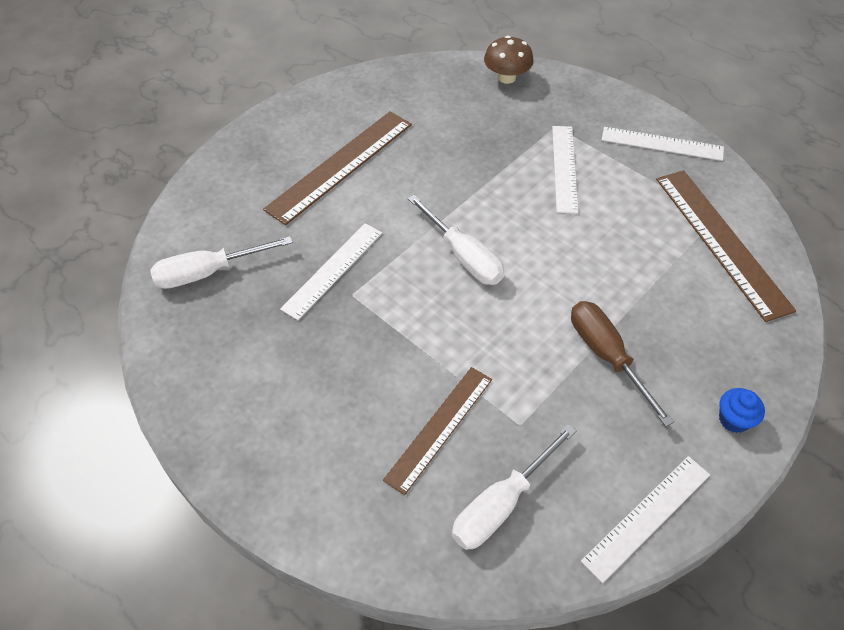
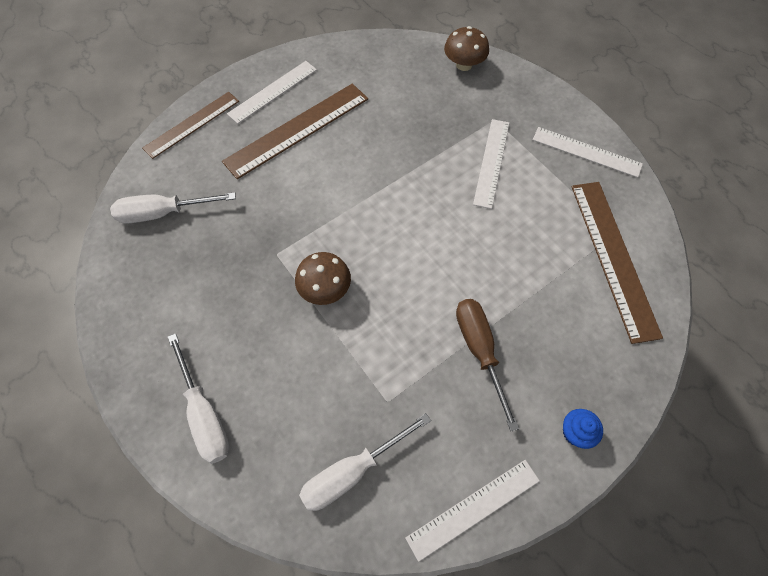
camera: 10 degrees right, 10 degrees up
white ruler [280,223,382,320] -> white ruler moved to [227,61,317,124]
brown ruler [383,367,492,495] -> brown ruler moved to [142,92,239,159]
white screwdriver [408,195,504,285] -> white screwdriver moved to [168,333,229,464]
none -> brown mushroom [295,252,351,305]

